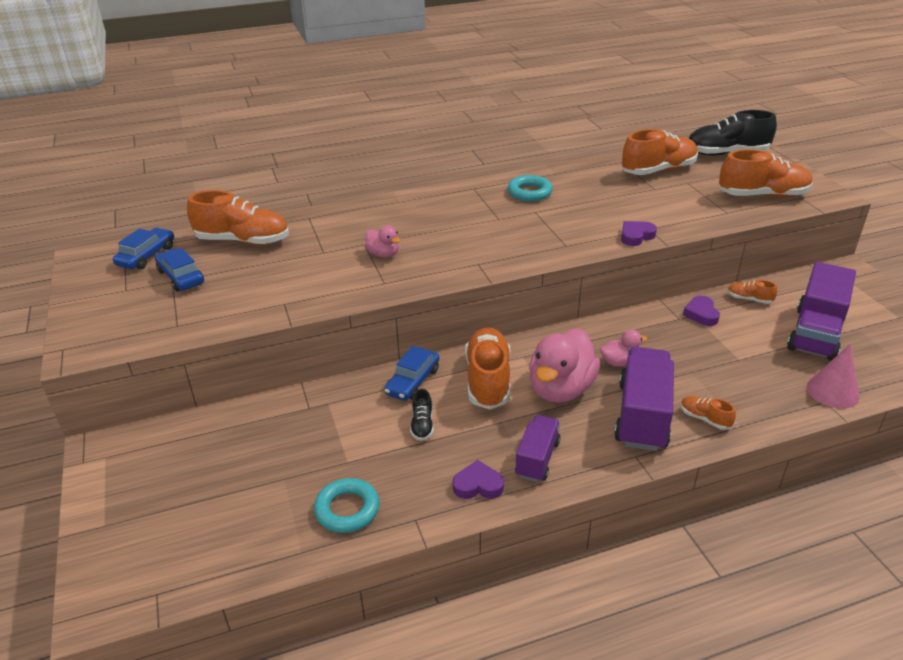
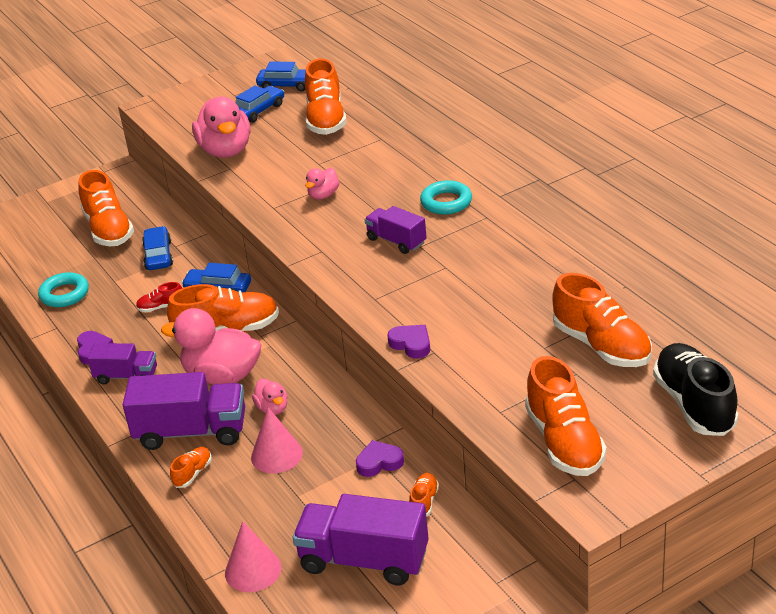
camera: 80 degrees right, 0 degrees up
black shoe [410,389,434,441] -> red shoe [136,282,182,312]
turquoise ring [508,175,553,201] -> turquoise ring moved to [420,180,472,215]
none -> orange shoe [78,170,134,246]
none -> blue car [142,226,173,270]
none -> pink duck [192,97,250,158]
none -> pink cone [251,407,303,473]
none -> purple truck [364,206,427,254]

